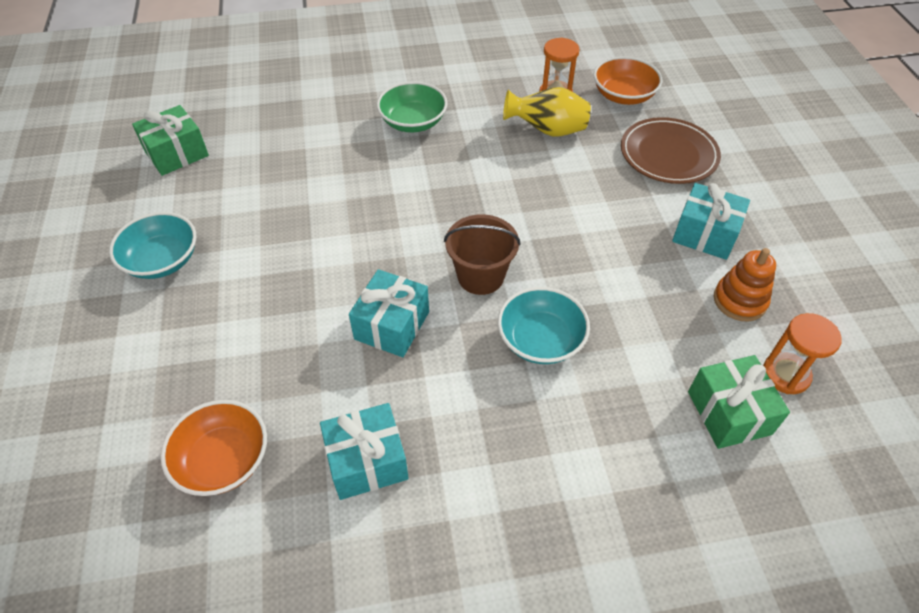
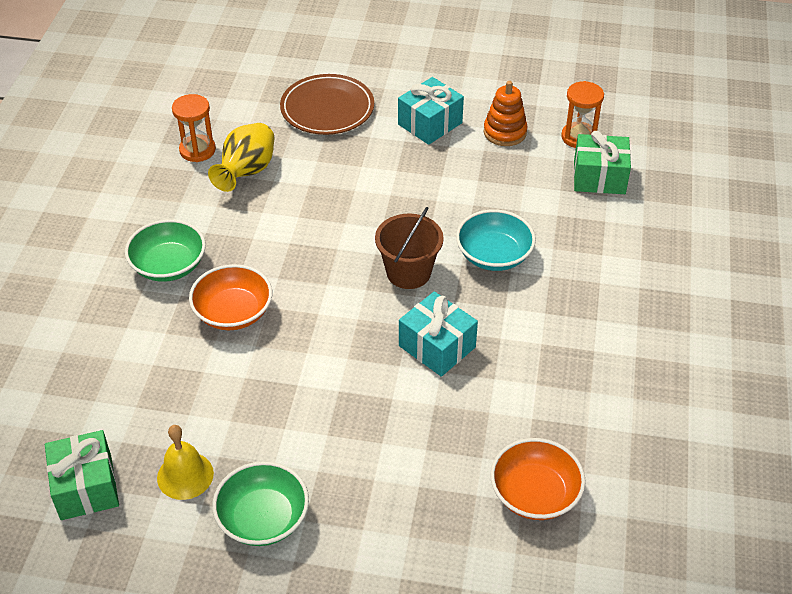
camera: 70 degrees left, 5 degrees down
turquoise bowl [109,212,197,279] -> green bowl [212,461,309,546]
turquoise gift [320,403,409,500] -> none
orange bowl [594,56,662,105] -> orange bowl moved to [189,264,272,330]
none -> yellow bell [157,425,214,500]

